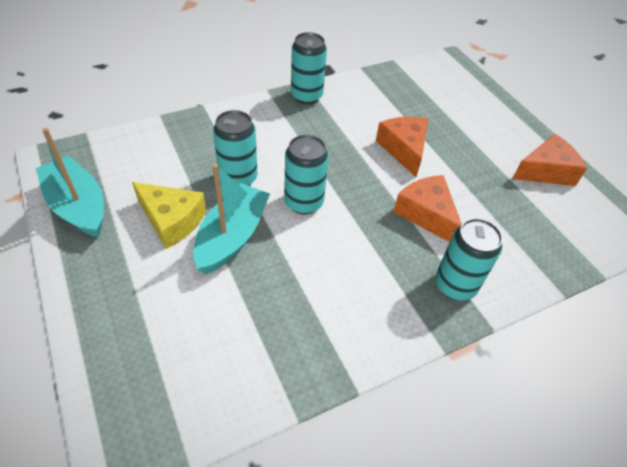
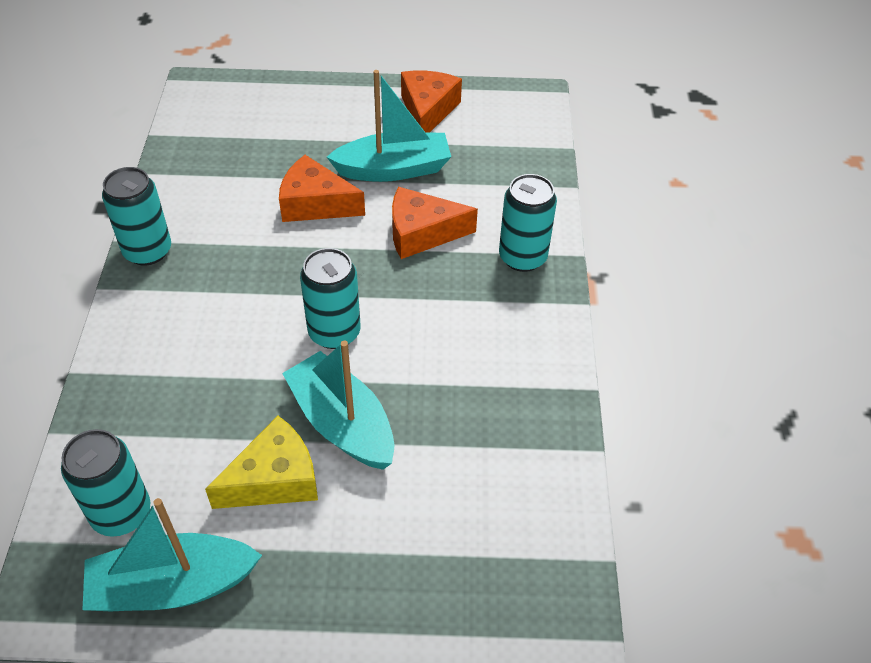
camera: 60 degrees left, 0 degrees up
turquoise can [213,110,258,186] -> turquoise can moved to [61,429,150,537]
none -> turquoise boat [327,70,451,182]

